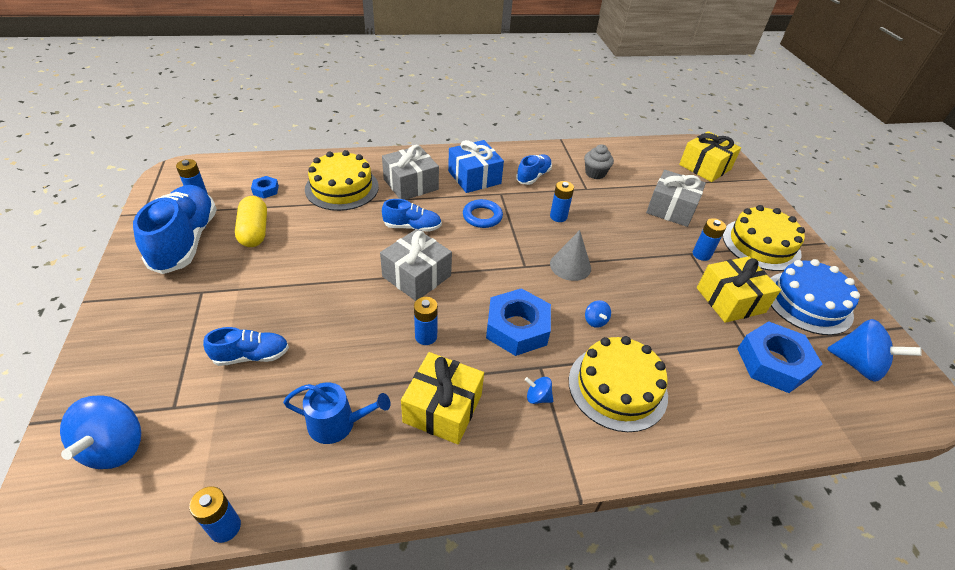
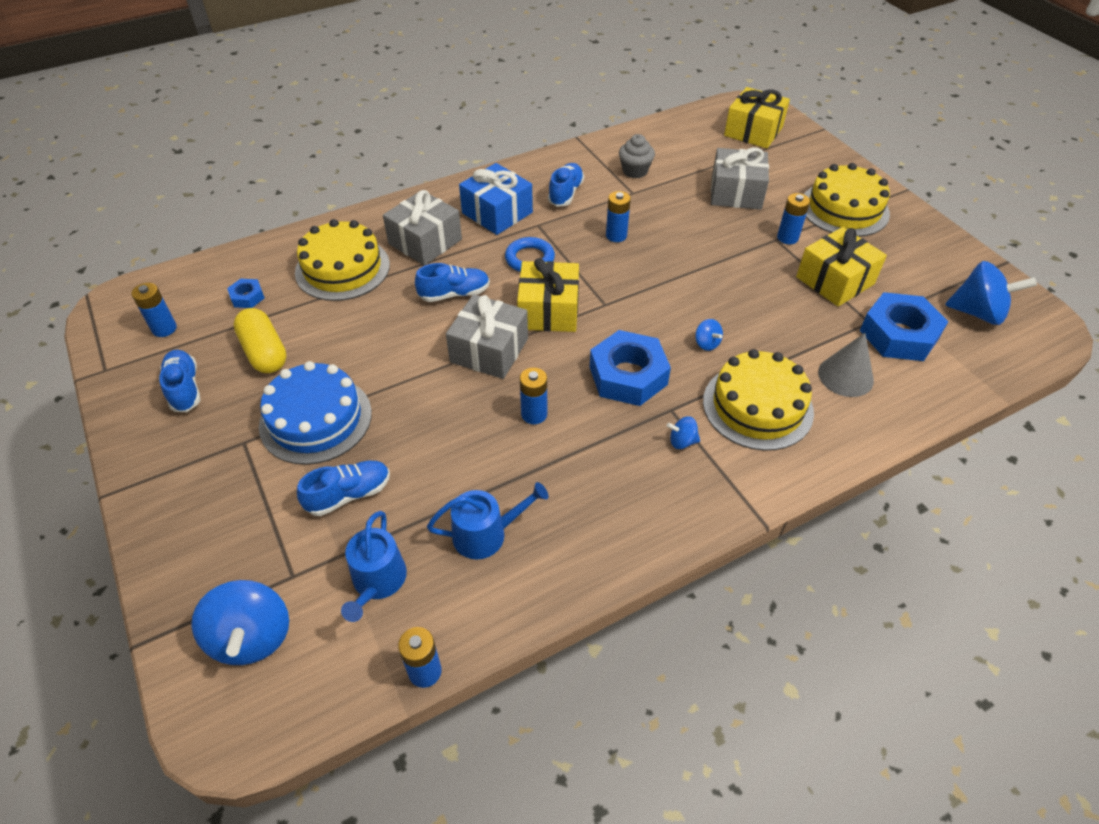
camera: 15 degrees left, 5 degrees up
blue shoe [133,185,217,274] -> blue shoe [159,350,200,412], size x0.53
yellow gift [401,352,484,444] -> yellow gift moved to [517,258,579,332]
grey cone [550,230,591,281] -> grey cone moved to [818,333,874,397]
blue cake [771,259,860,335] -> blue cake moved to [259,361,372,465]
none -> blue watering can [341,511,407,622]

